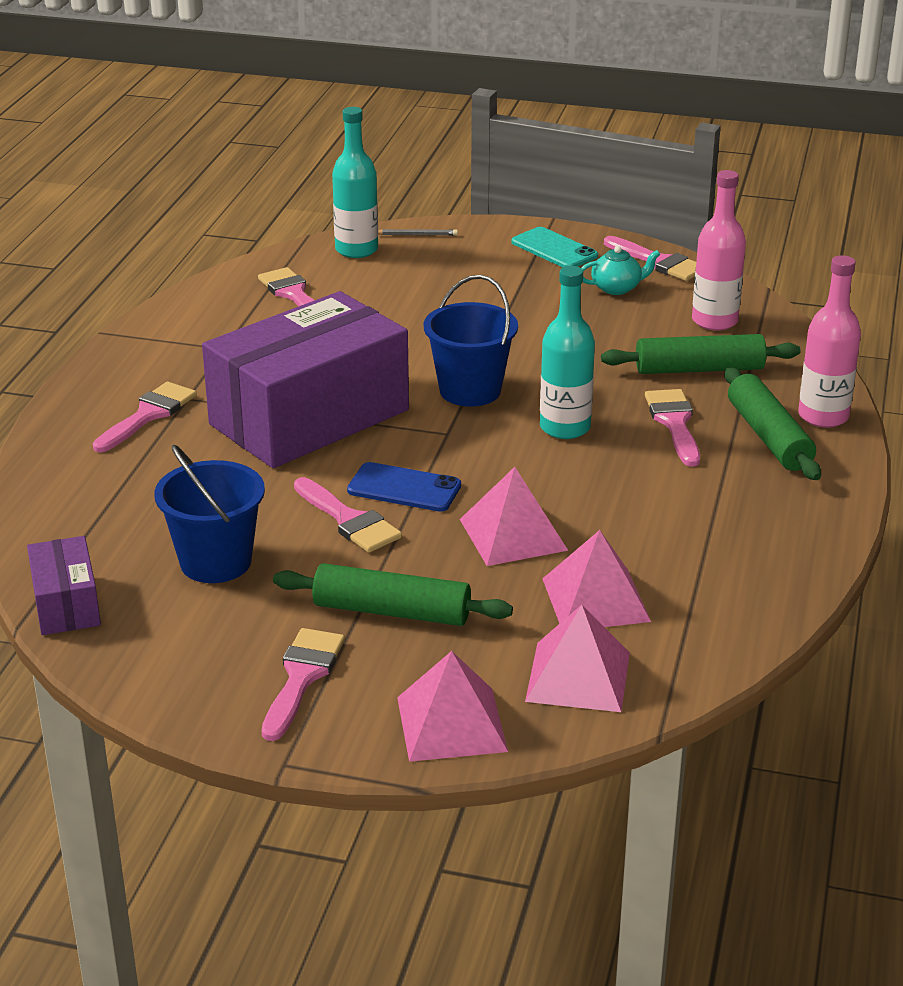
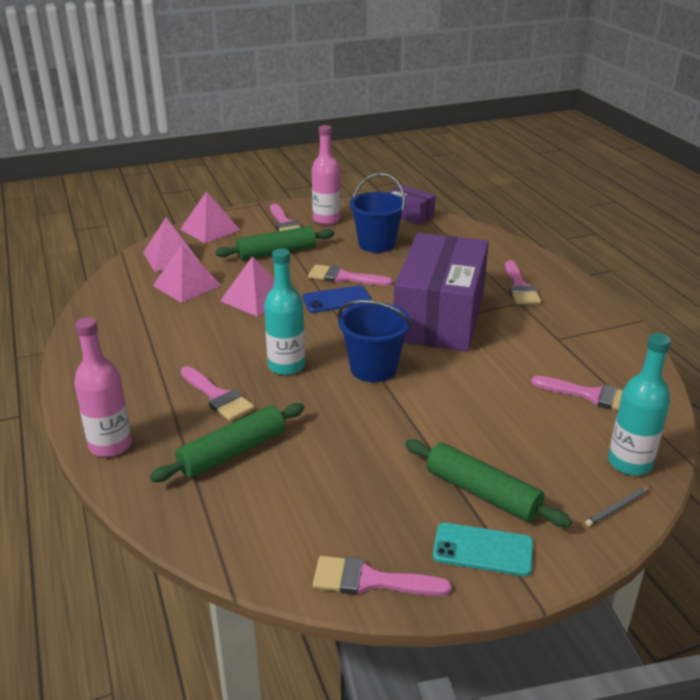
camera: 145 degrees right, 0 degrees up
turquoise teapot [581,246,660,295] -> none
pink bottle [692,170,746,331] -> pink bottle moved to [312,125,341,225]
green rolling pin [725,367,821,480] -> green rolling pin moved to [405,439,572,527]

